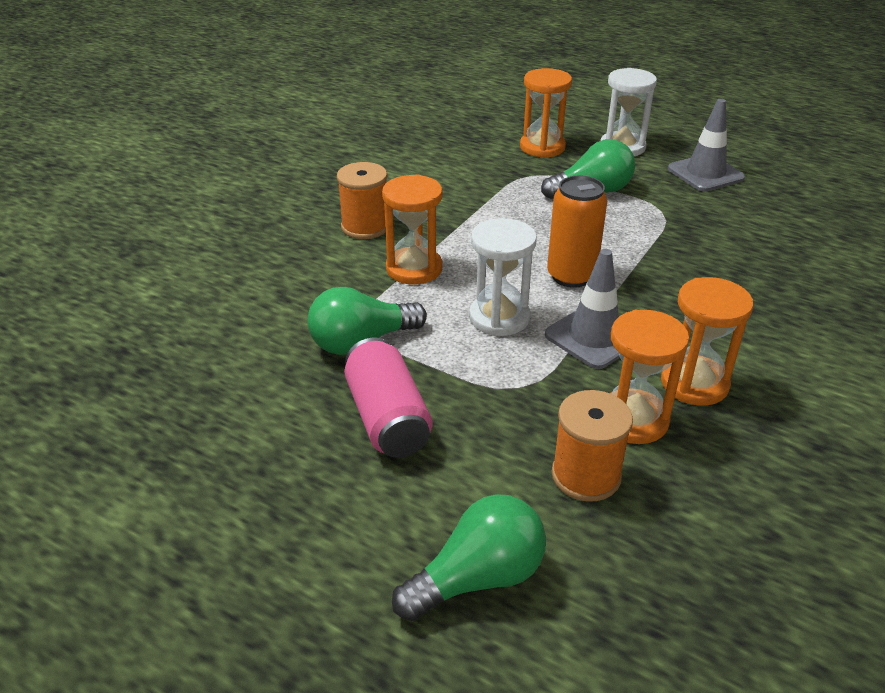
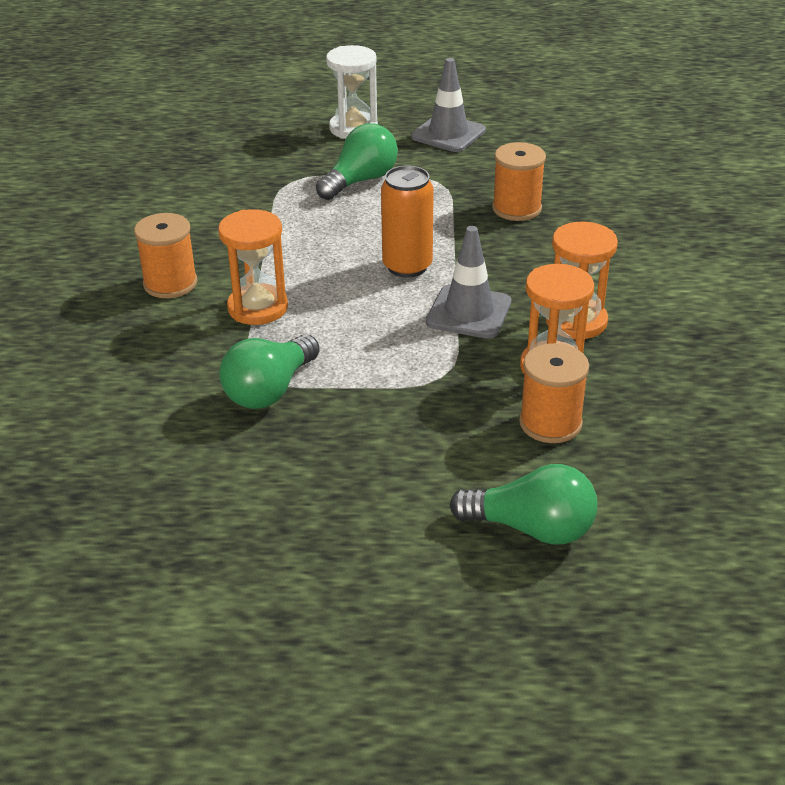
camera: 30 degrees left, 0 degrees up
pink can [344,338,433,458] -> none
green light bulb [392,494,546,621] -> green light bulb turned 75 degrees clockwise [449,464,598,545]
white hourglass [469,218,537,336] -> none
orange hourglass [520,68,572,158] -> none
none -> orange spool [492,142,546,221]

